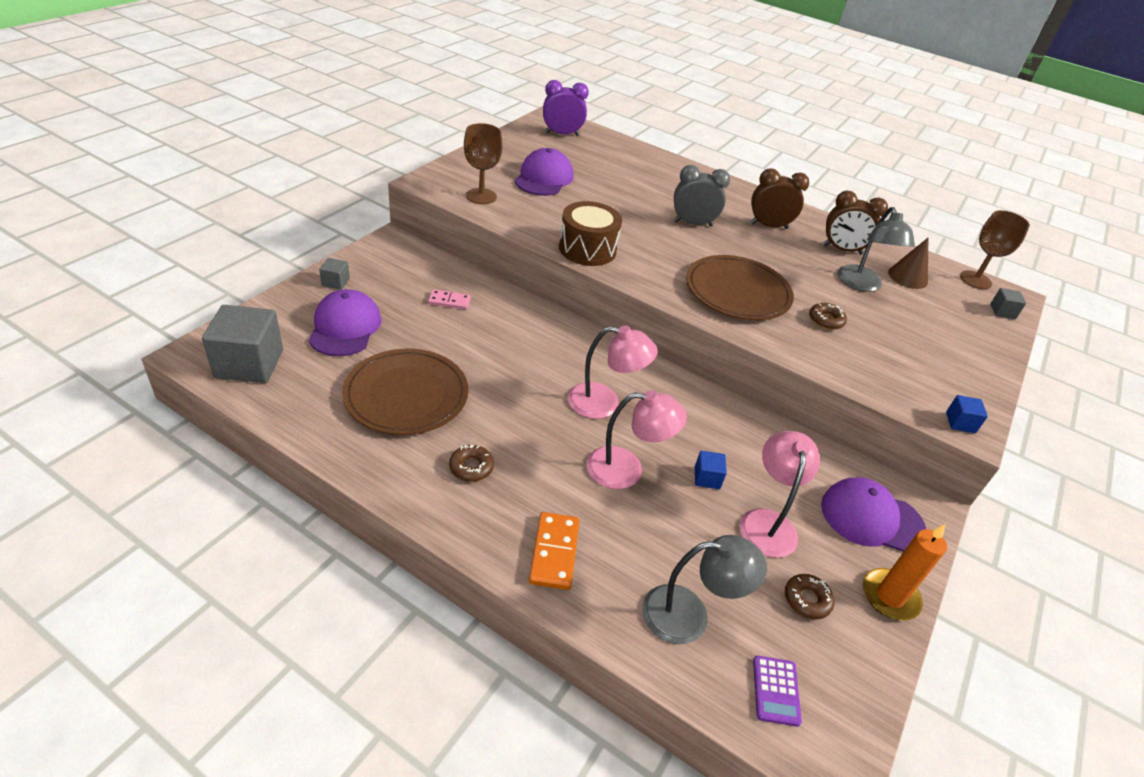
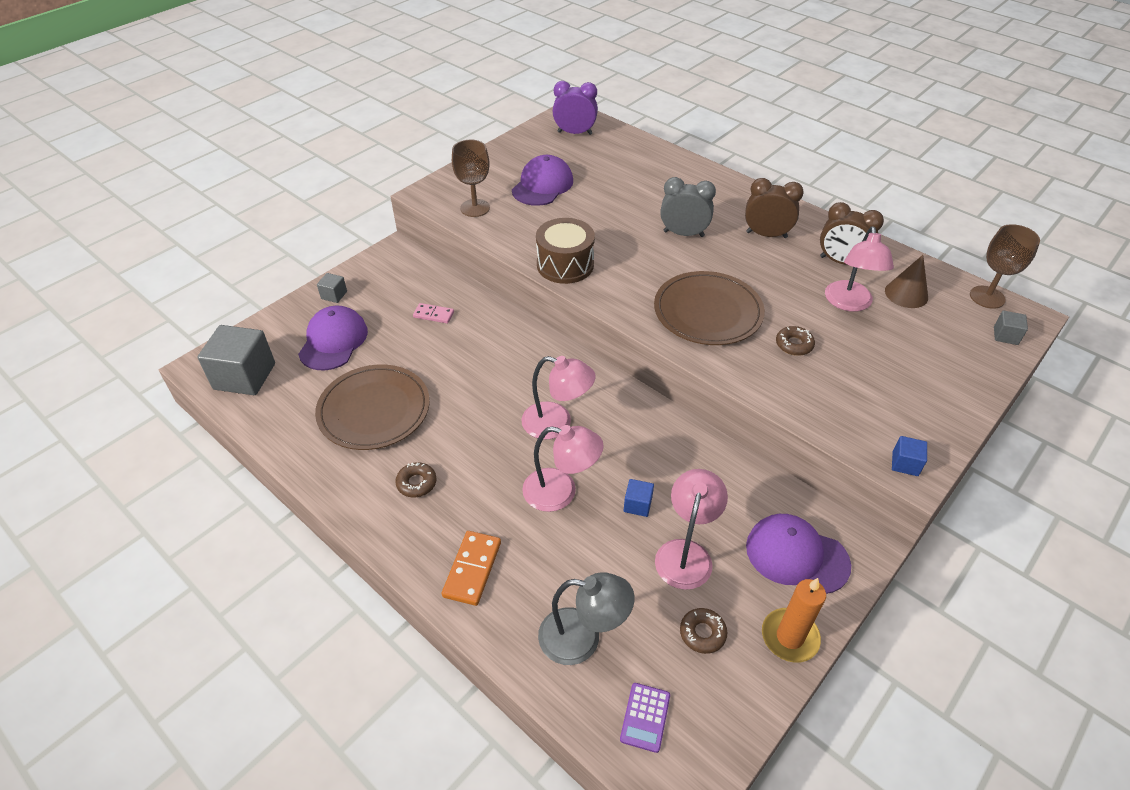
camera: 15 degrees right, 5 degrees up
grey lamp [837,207,915,292] -> pink lamp [825,226,894,312]

